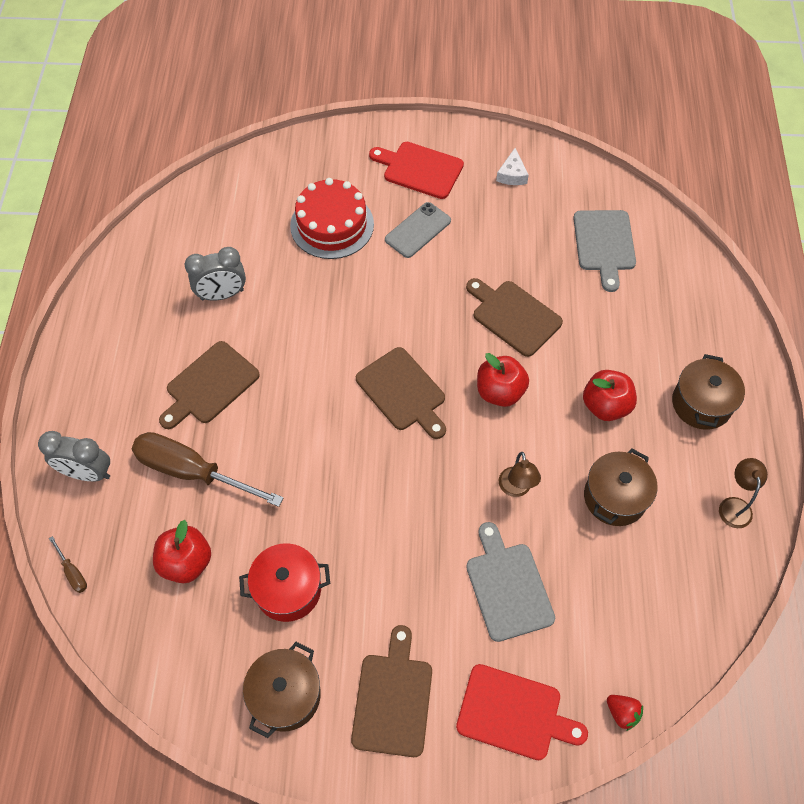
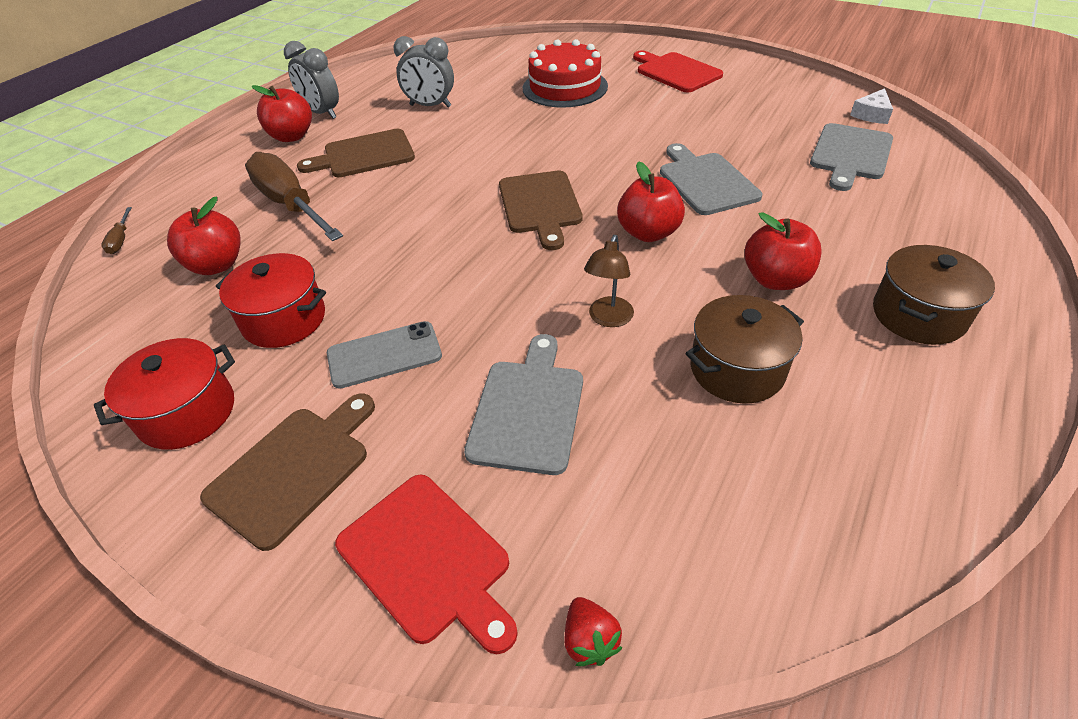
camera: 30 degrees right, 15 degrees down
grey clock [38,431,110,481] -> grey clock moved to [284,41,339,119]
brown pot [243,642,321,738] -> red pot [94,338,235,450]
grey phone [385,202,451,258] -> grey phone moved to [327,321,442,389]
brown cutting board [466,278,563,357] -> grey cutting board [660,143,762,215]
white cheese [496,148,529,185] -> white cheese moved to [850,88,893,124]
brown lamp [719,458,768,528] -> none
none -> red apple [252,85,312,142]

